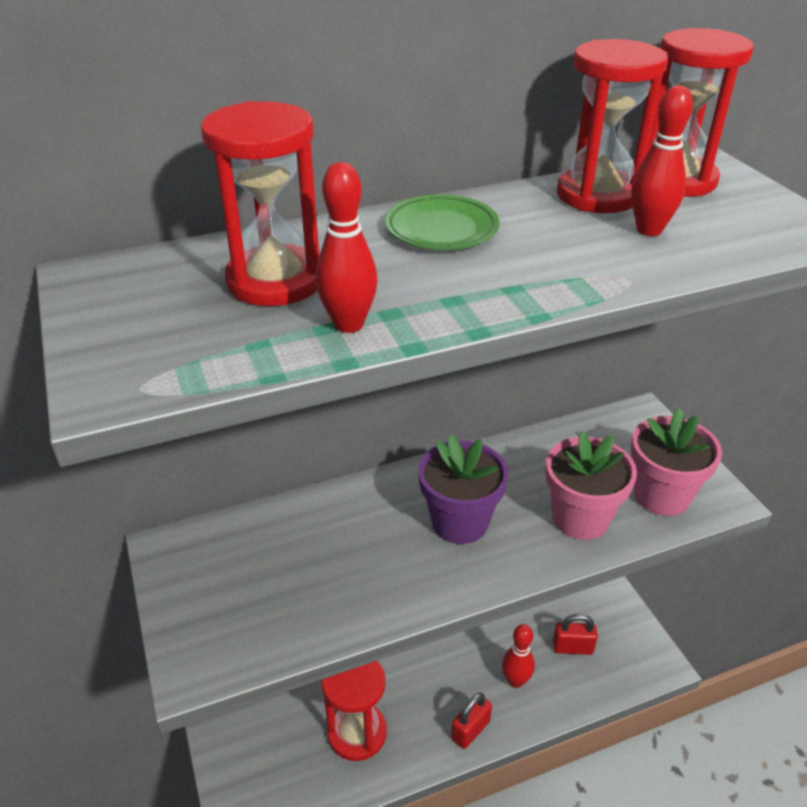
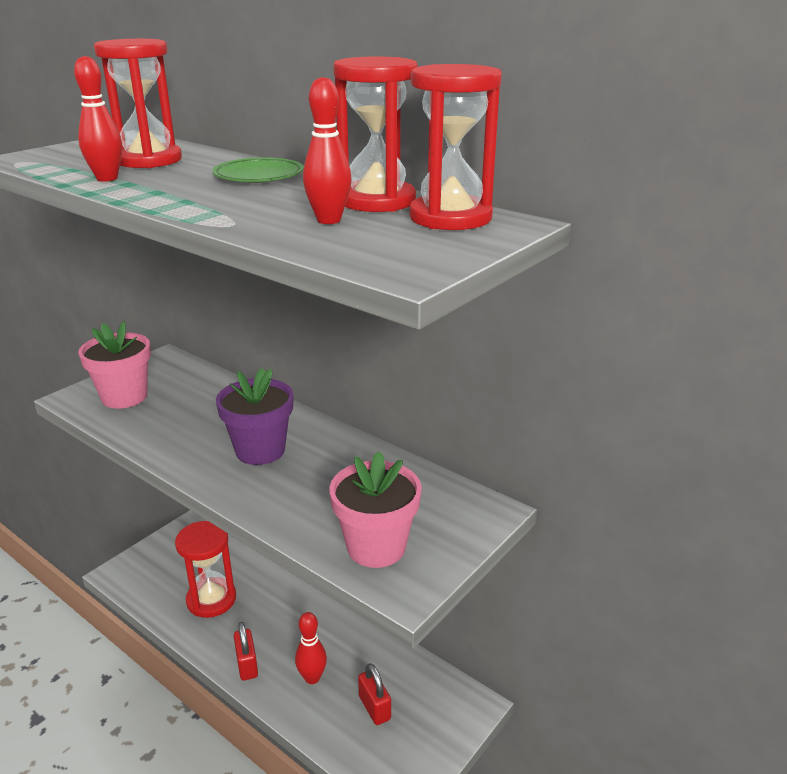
camera: 60 degrees right, 10 degrees down
red padlock [451,693,492,749] -> red padlock turned 60 degrees clockwise [234,622,258,681]
pink flower pot [546,431,637,540] -> pink flower pot moved to [78,321,151,409]

